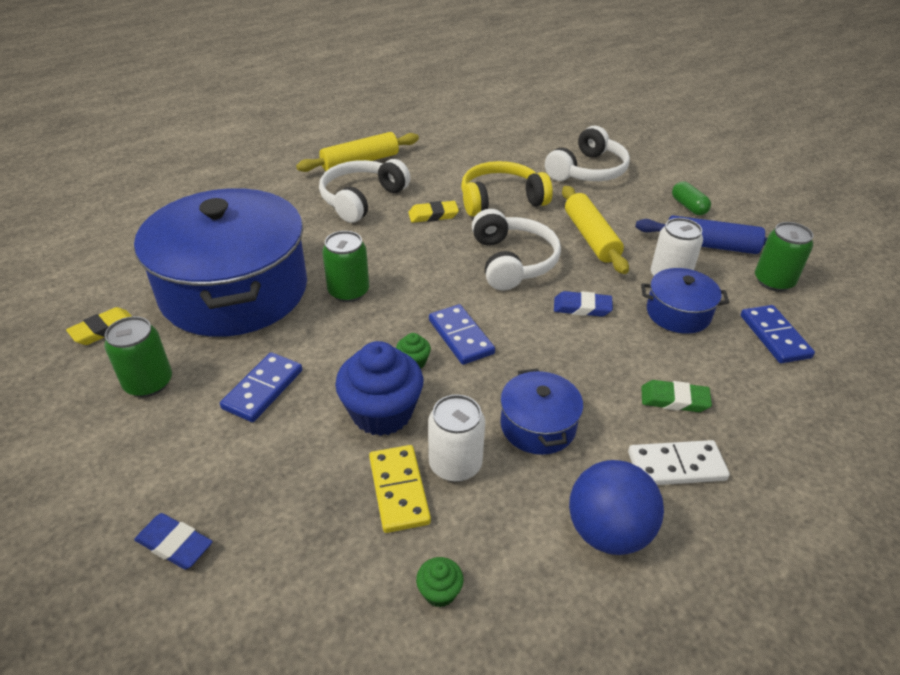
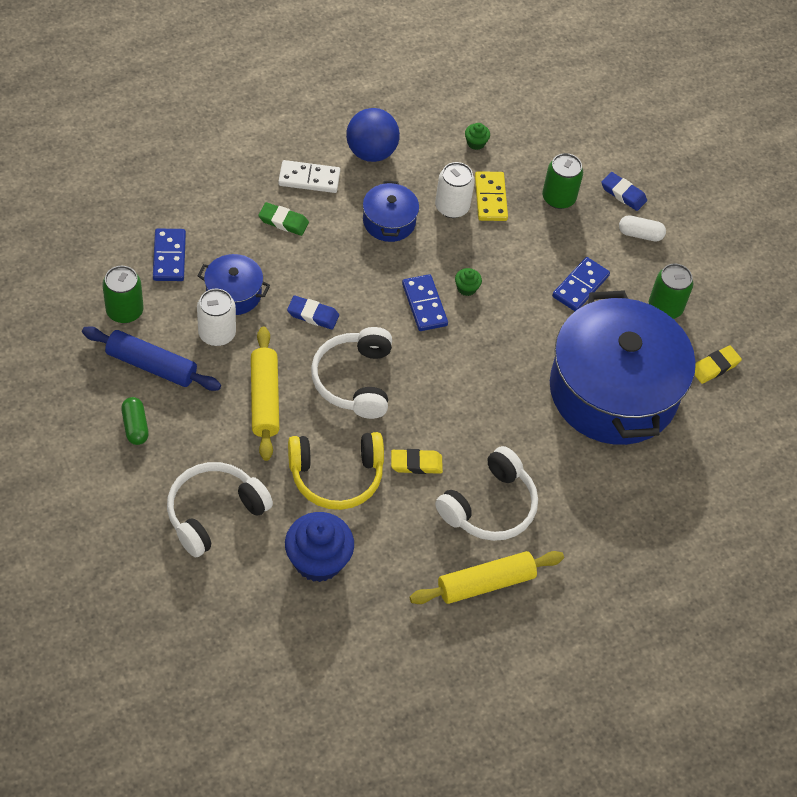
camera: 175 degrees left, 15 degrees up
green can [322,231,369,302] -> green can moved to [542,153,583,209]
blue cupcake [335,341,423,436] -> blue cupcake moved to [285,512,354,582]
none -> white capsule [619,215,666,242]

